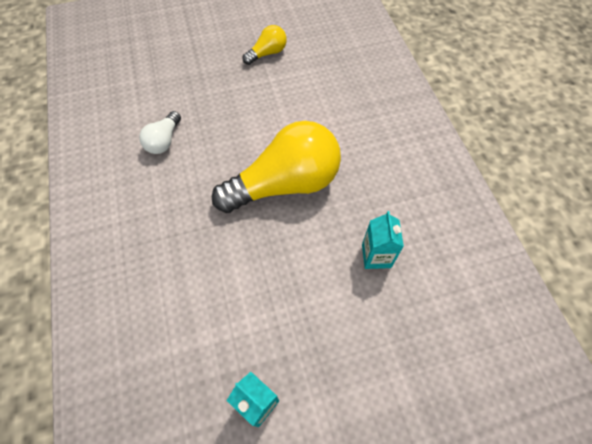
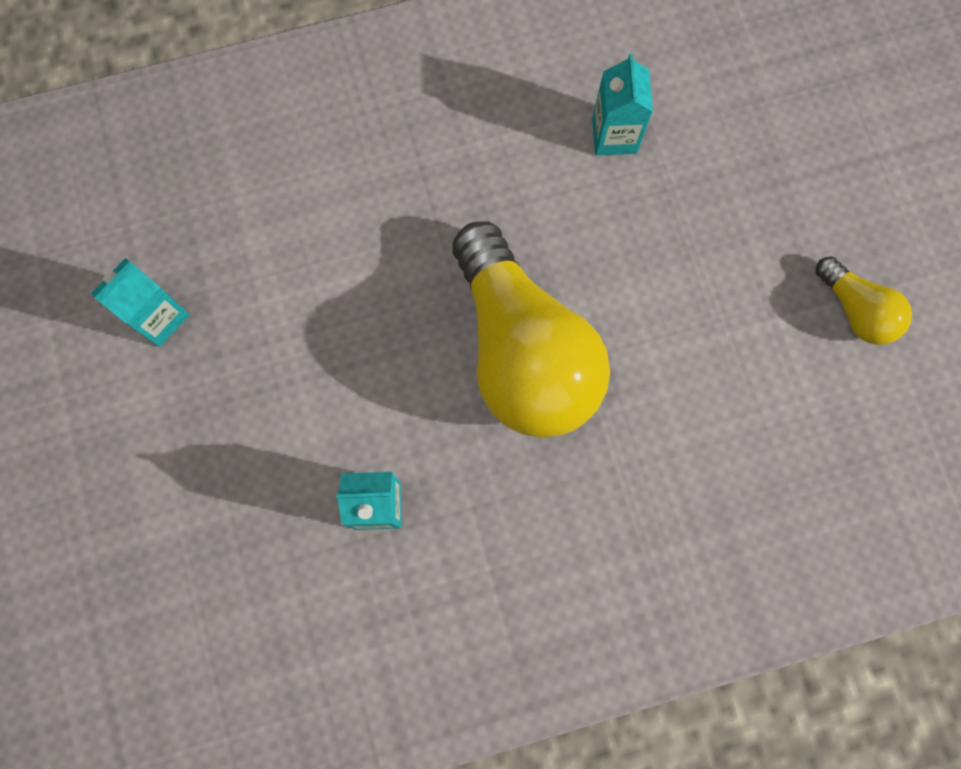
camera: 90 degrees right, 15 degrees up
white light bulb [139,111,181,154] -> turquoise carton [592,54,653,156]

